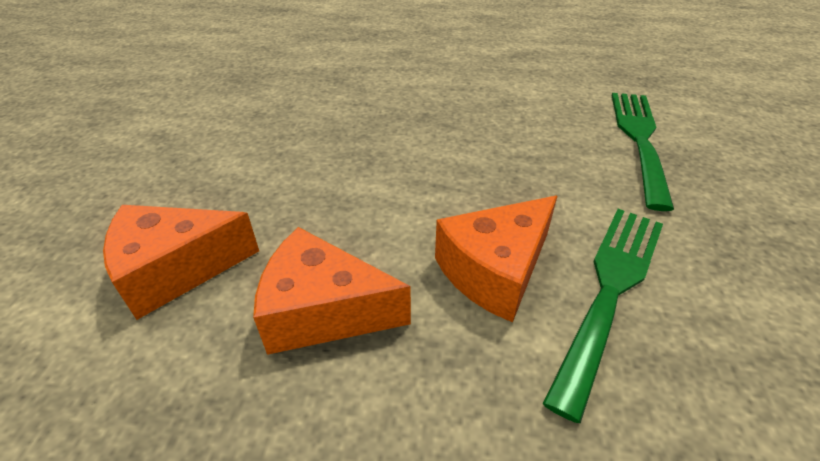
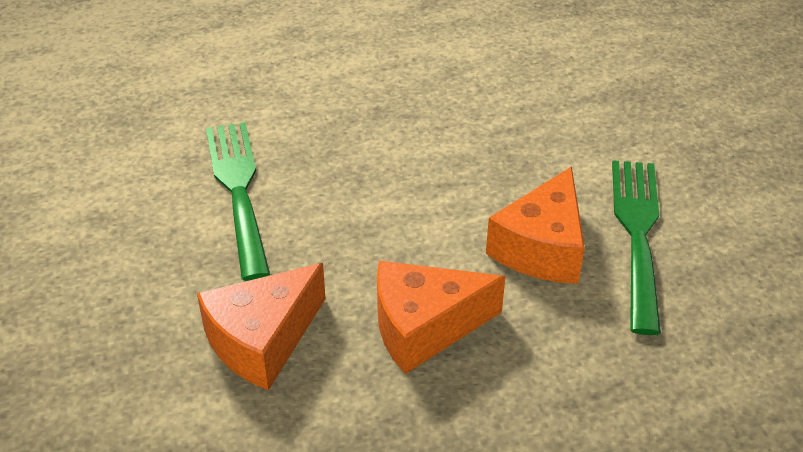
camera: 25 degrees left, 0 degrees up
green fork [611,93,674,211] -> green fork moved to [206,122,270,281]

